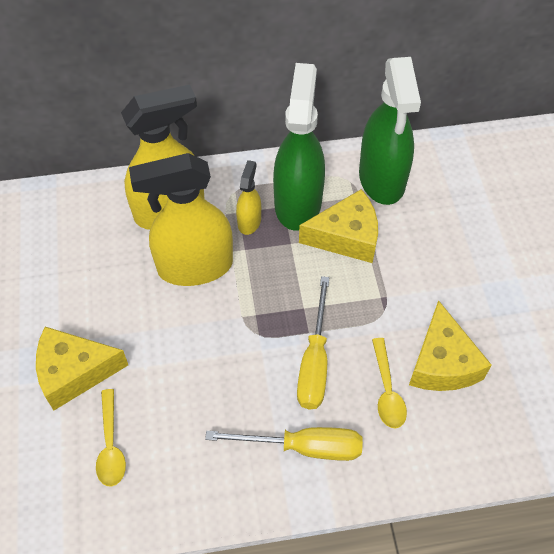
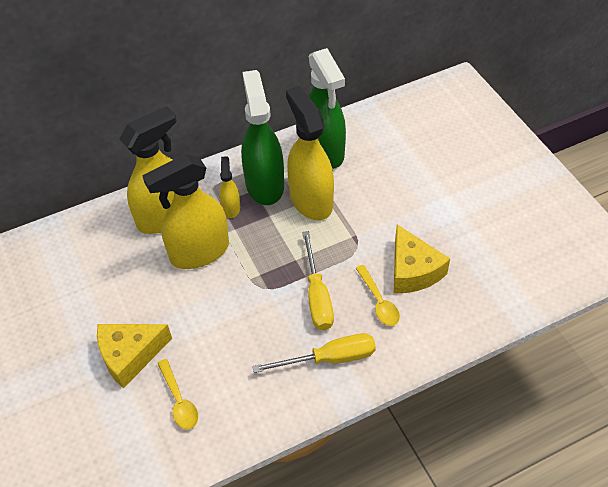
camera: 15 degrees left, 5 degrees down
yellow cheese [299,189,378,263] -> yellow spray bottle [286,86,334,220]

